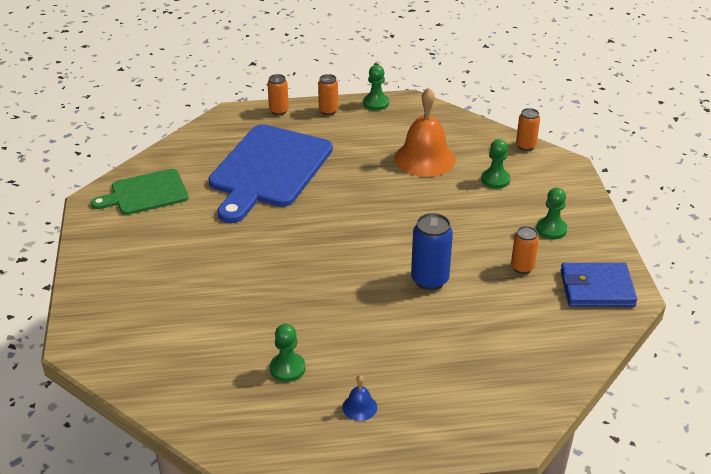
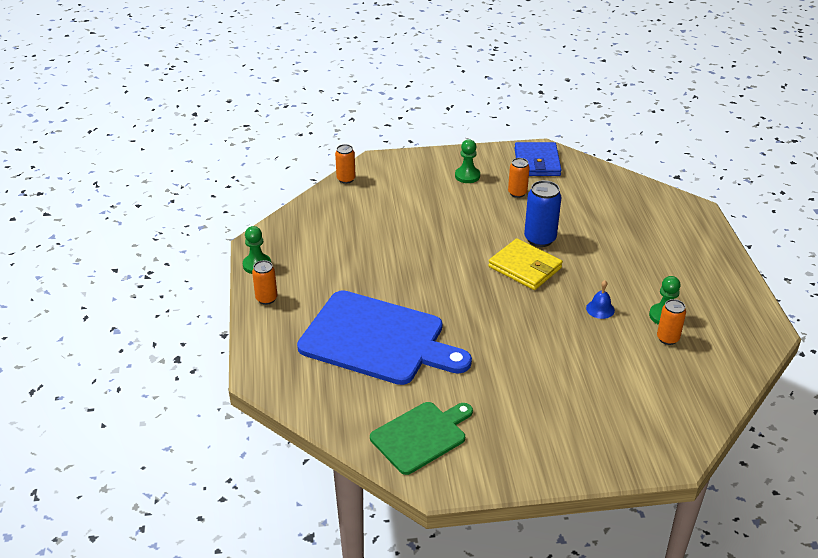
camera: 90 degrees left, 0 degrees up
green cutting board [91,169,189,215] -> green cutting board turned 105 degrees counterclockwise [370,402,473,475]
orange can [267,74,289,115] -> orange can moved to [657,299,686,345]
blue bell [342,375,377,421] -> blue bell moved to [586,280,615,319]
orange bell [394,88,456,177] -> none
green pawn [481,139,510,189] -> none
none -> yellow wallet [488,238,563,290]

